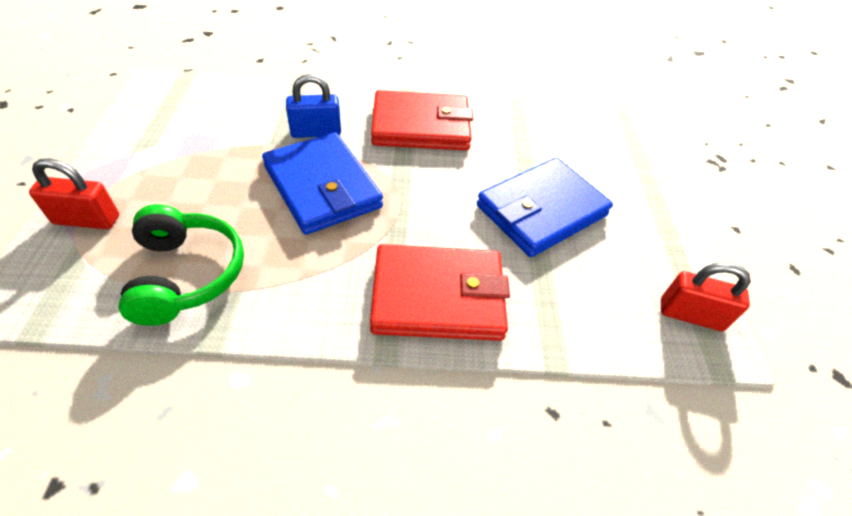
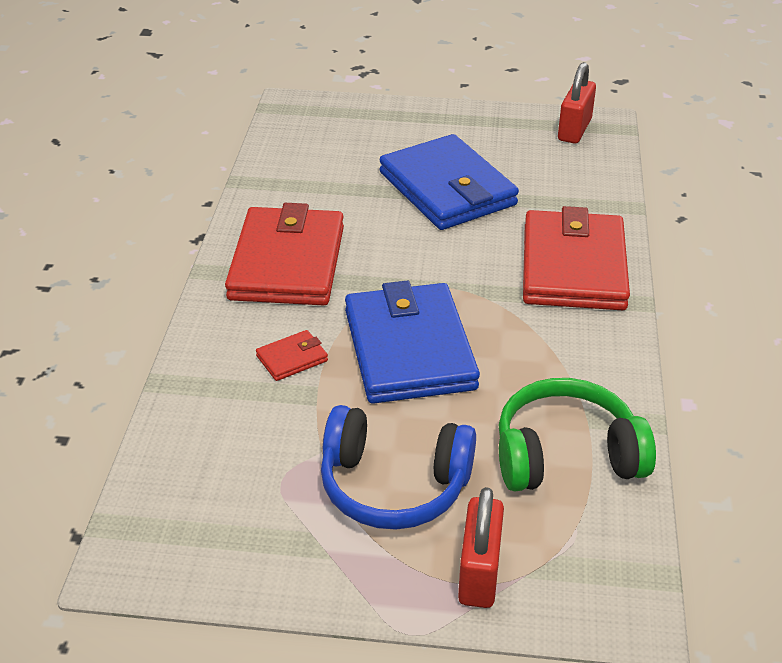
camera: 80 degrees left, 10 degrees down
blue wallet [262,133,383,235] -> blue wallet turned 75 degrees counterclockwise [345,281,480,404]
blue padlock [286,74,341,138] -> red wallet [256,330,328,381]
none -> blue headphones [321,405,476,530]

